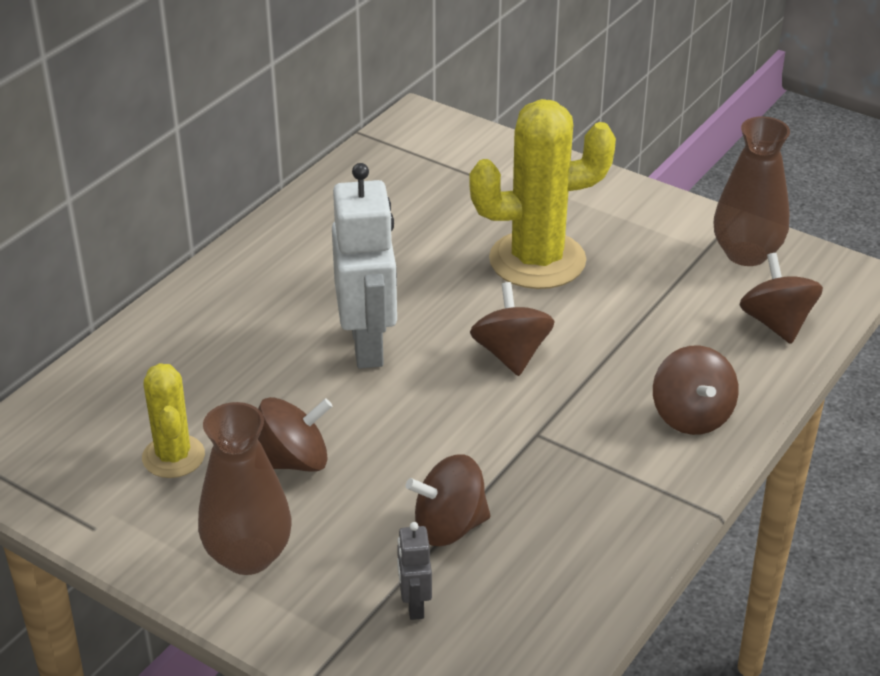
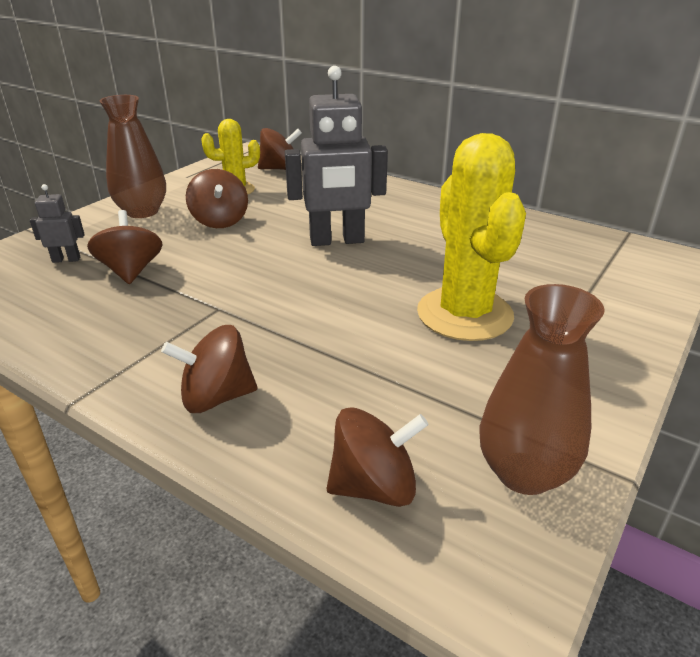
camera: 90 degrees right, 5 degrees down
white robot [332,163,397,369] -> grey robot [285,66,388,246]
brown spinning top [470,282,555,376] -> brown spinning top moved to [258,128,302,170]

